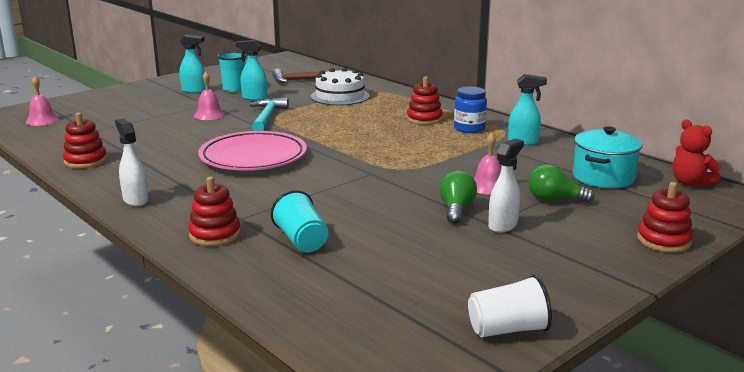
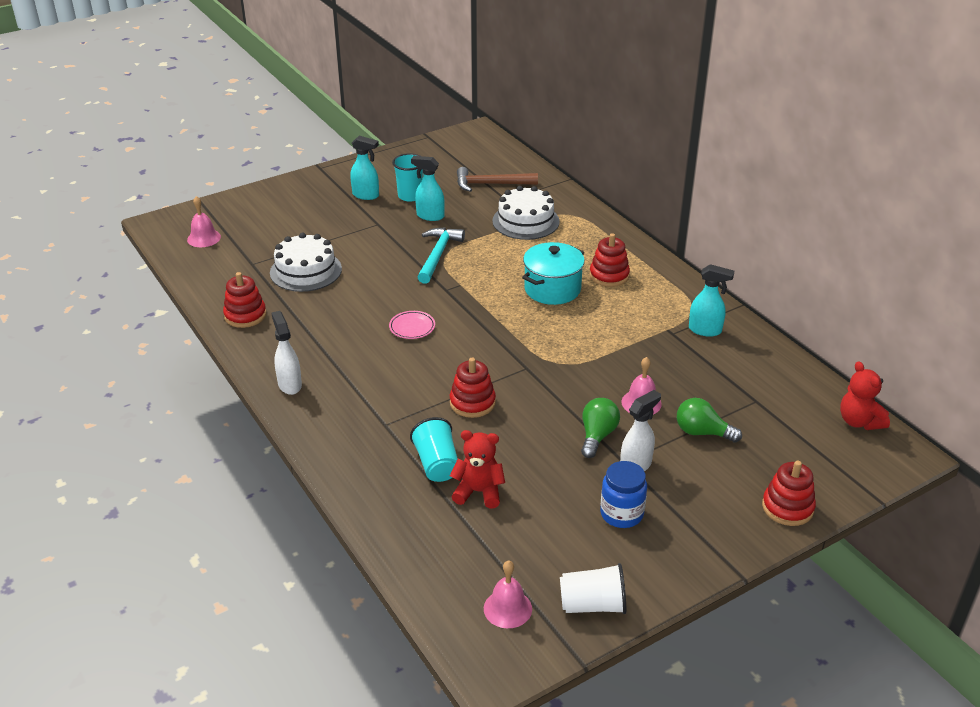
camera: 10 degrees right, 15 degrees up
red stacking toy [188,177,241,246] -> red stacking toy moved to [450,358,496,418]
pink bell [194,72,225,120] -> pink bell moved to [484,561,532,628]
pink plate [198,131,307,171] -> pink plate [389,311,435,339], size x0.42
blue jar [454,87,487,133] -> blue jar moved to [600,461,647,528]
turquoise pot [573,126,642,188] -> turquoise pot moved to [522,242,585,305]
none -> white cake [270,233,342,292]
none -> red teddy bear [450,430,505,509]

